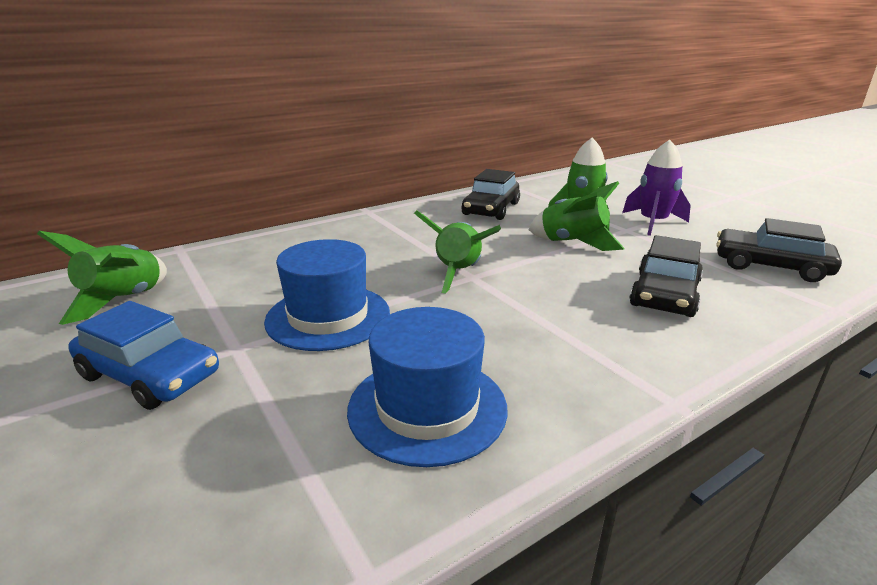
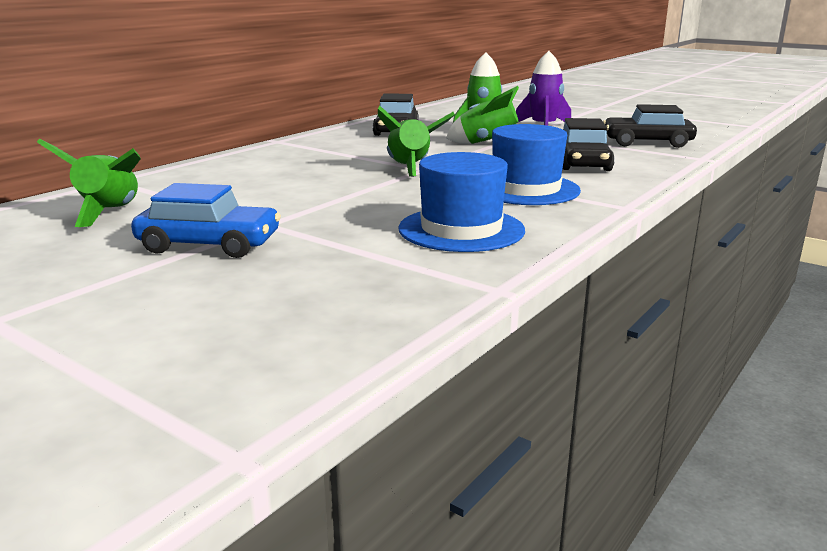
camera: 20 degrees left, 5 degrees down
blue hat [264,239,390,351] -> blue hat moved to [492,124,581,205]

